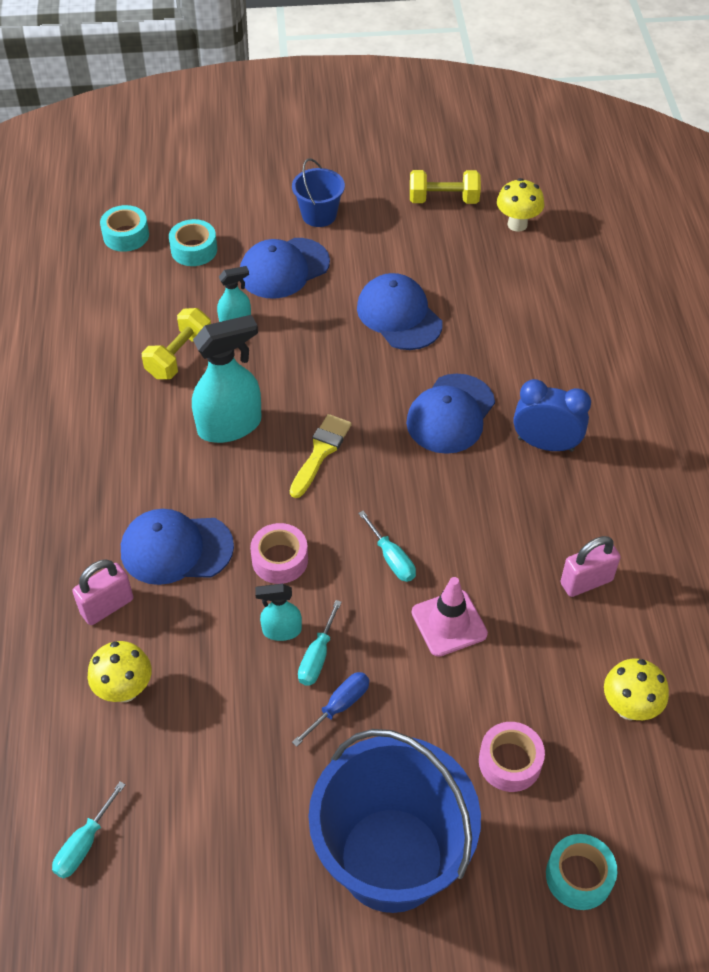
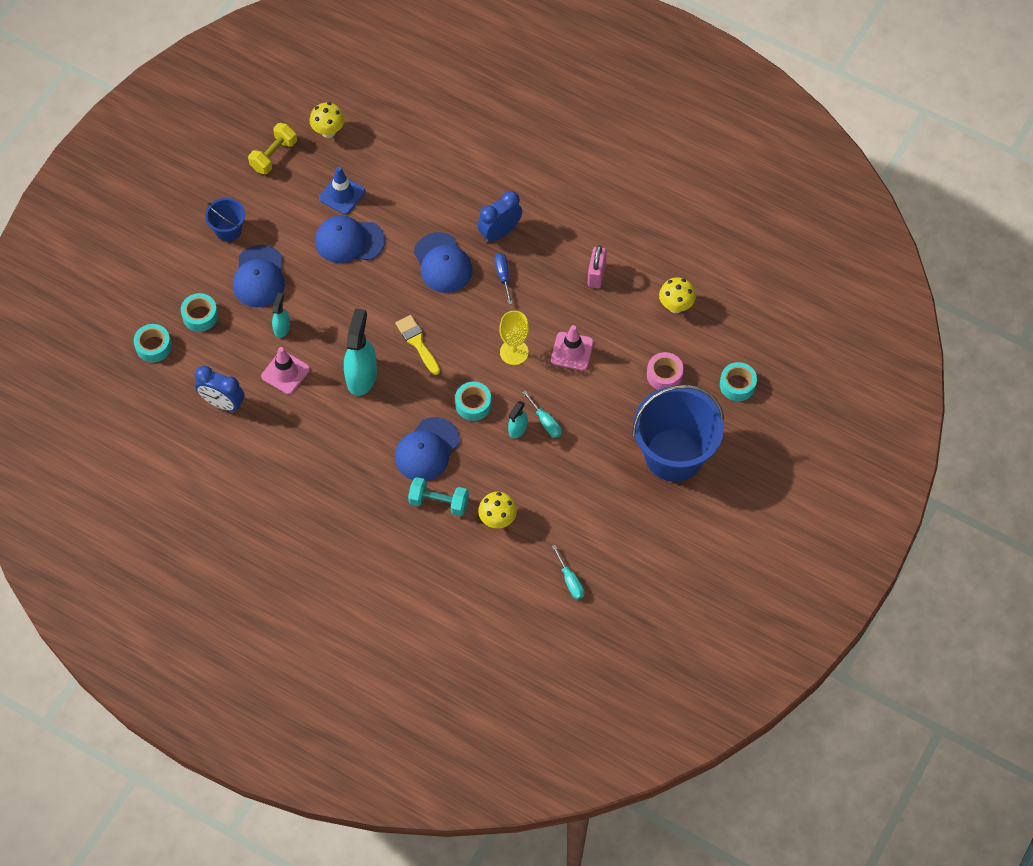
camera: 55 degrees left, 10 degrees up
pink padlock [72,559,134,625] -> turquoise dumbbell [408,477,469,516]
yellow dumbbell [142,308,211,379] -> pink traffic cone [261,347,310,394]
pink tape [250,523,308,584] -> turquoise tape [455,382,492,421]
blue screwdriver [292,672,369,747] -> blue screwdriver moved to [495,253,512,305]
turquoise screwdriver [358,511,416,582] -> yellow goblet [499,311,529,365]
none -> blue clock [195,366,245,411]
none -> blue traffic cone [319,167,365,215]

